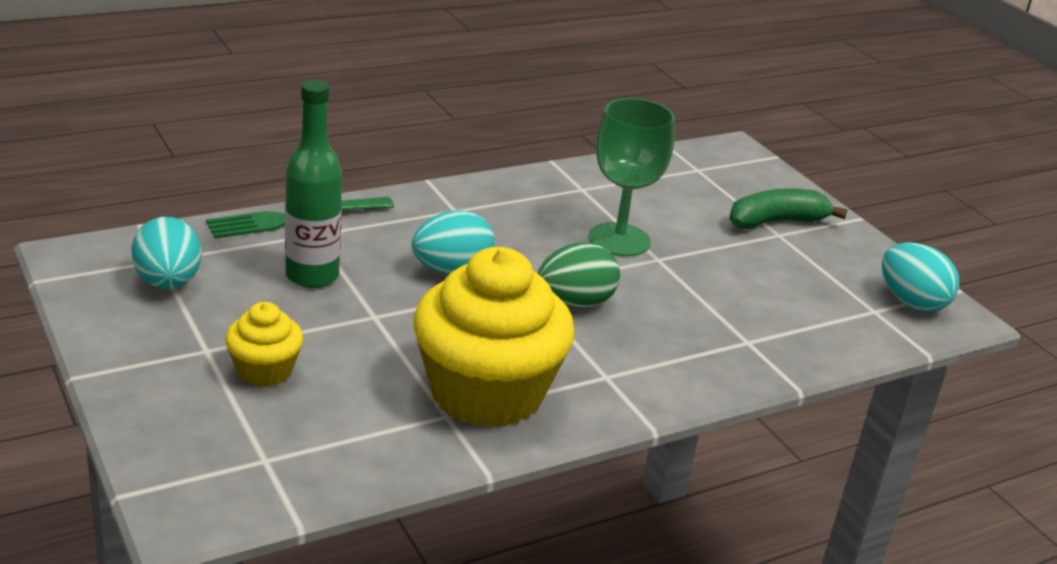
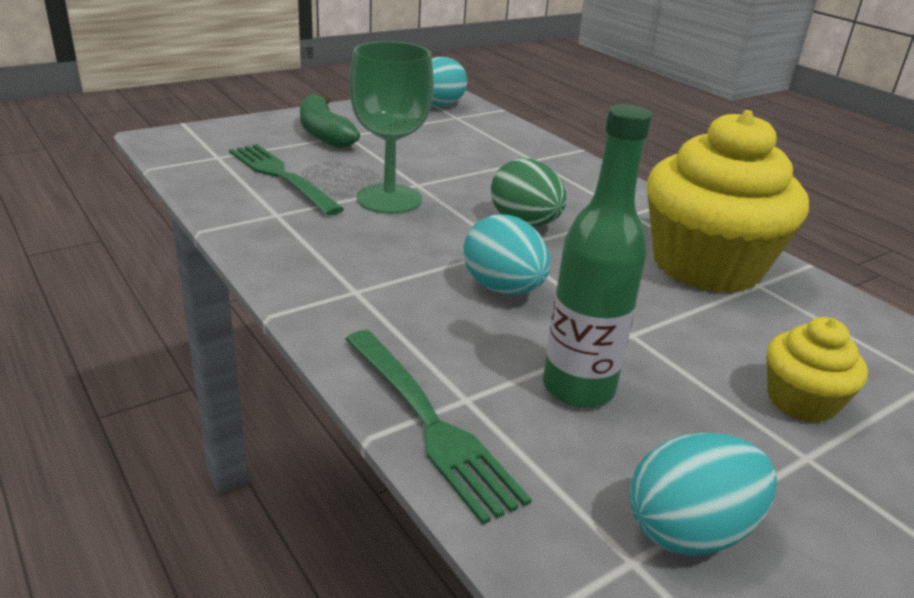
camera: 95 degrees left, 0 degrees up
none -> green fork [229,144,344,215]

